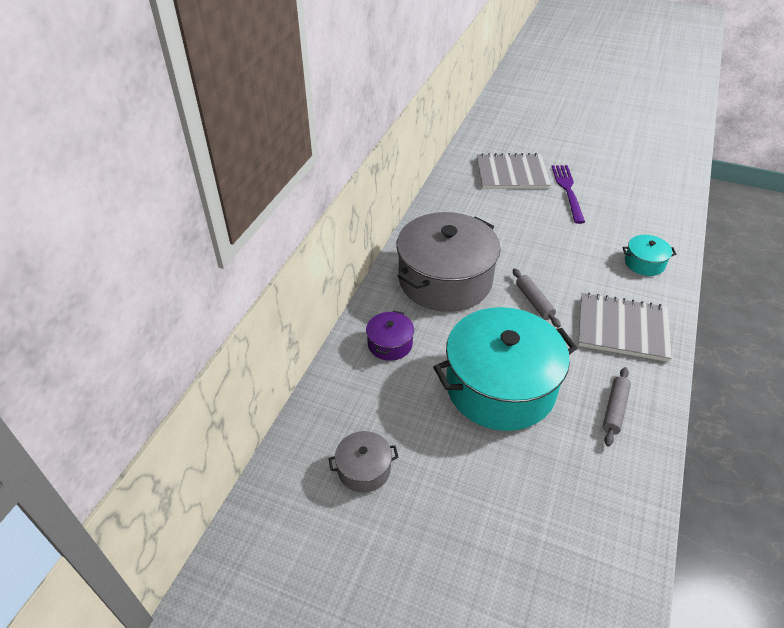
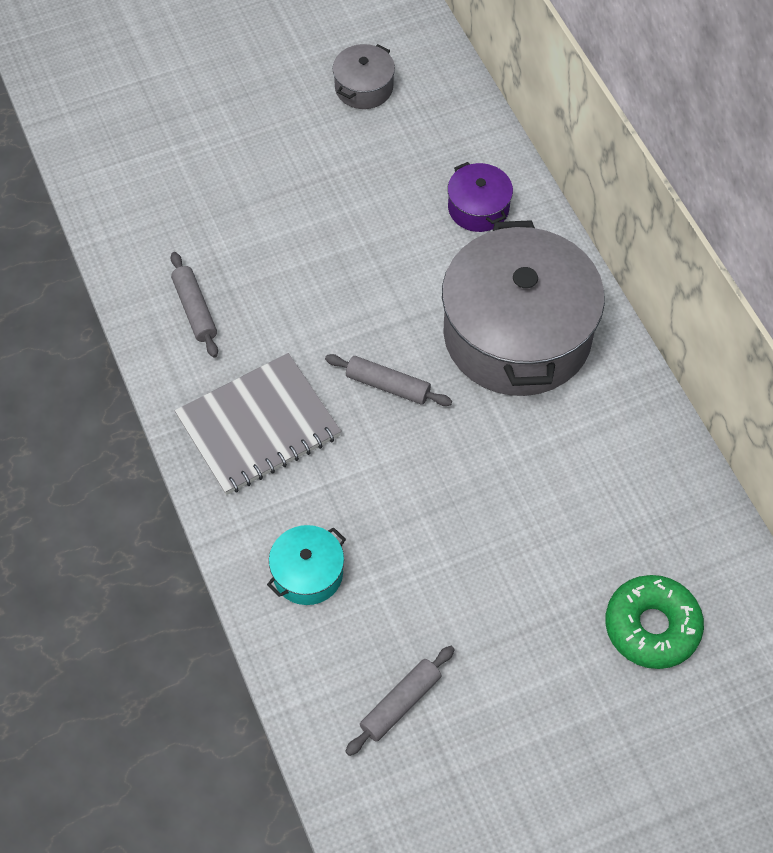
camera: 135 degrees right, 15 degrees up
turquoise pot [434,307,577,431] -> none
grey notebook [477,153,551,189] -> green donut [605,575,704,669]
purple fork [552,165,585,224] -> none
none -> grey rolling pin [345,646,455,756]

